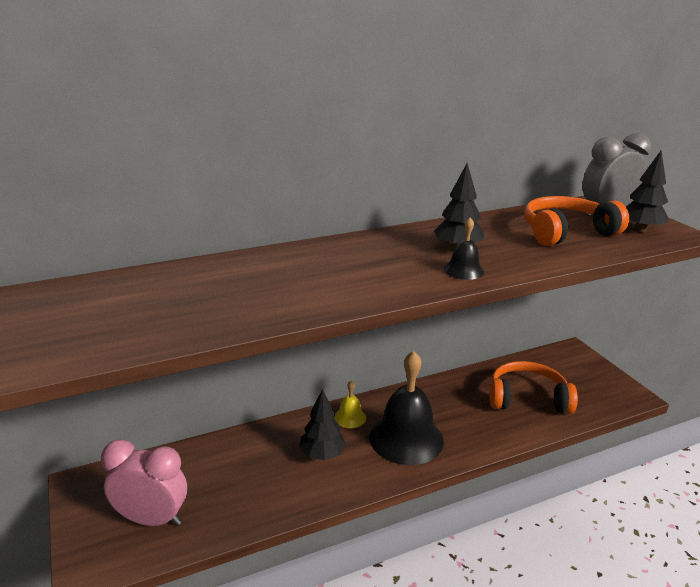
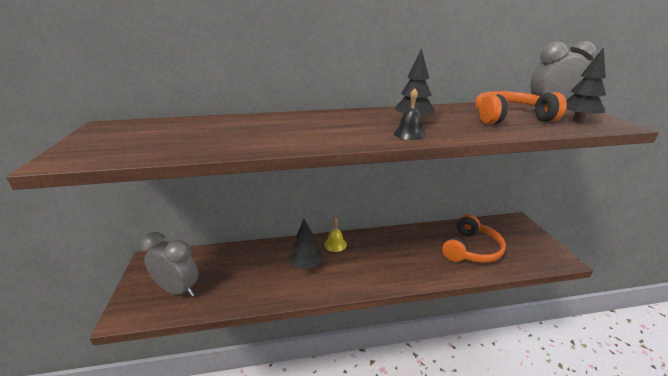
camera: 15 degrees right, 0 degrees up
pink clock [101,439,187,526] -> grey clock [141,232,199,297]
black bell [369,351,444,465] -> none
orange headphones [489,361,578,414] -> orange headphones turned 105 degrees clockwise [442,214,506,263]

